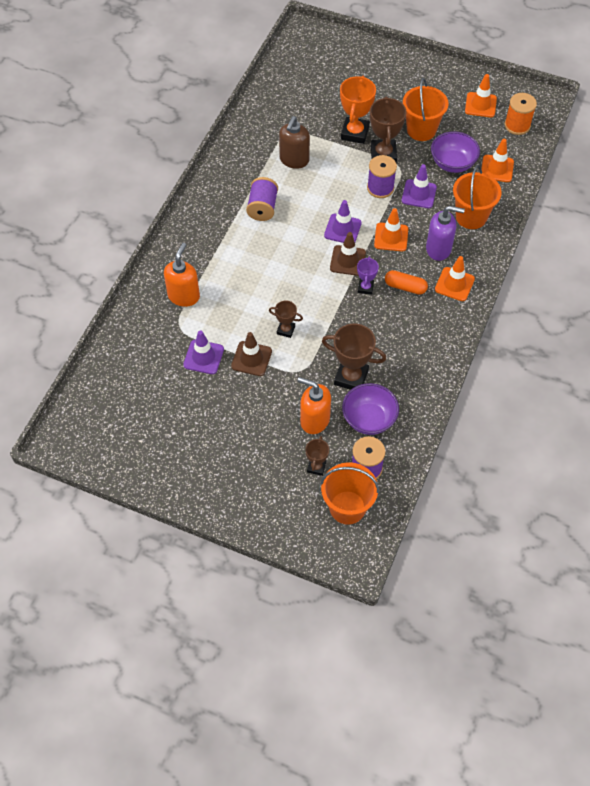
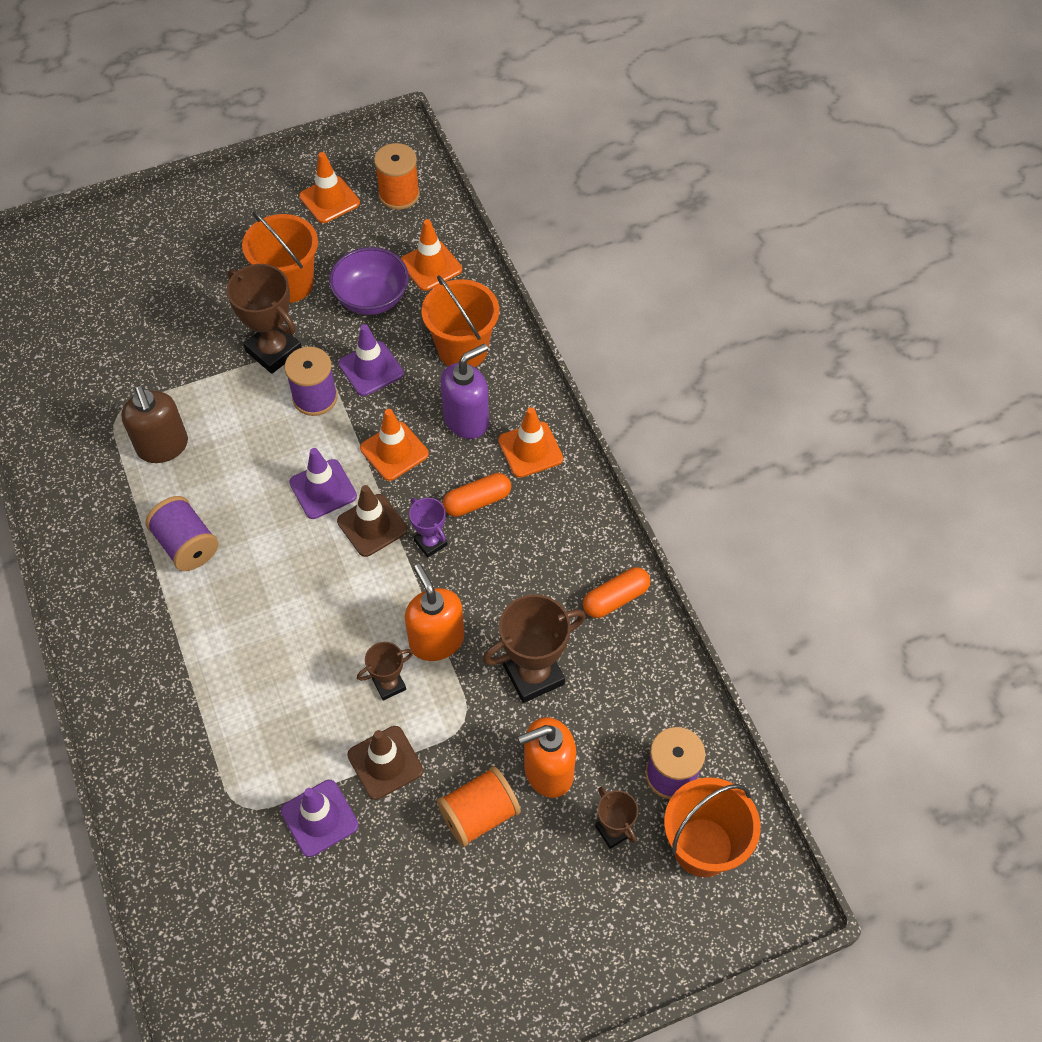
camera: 45 degrees left, 0 degrees up
orange soap dispenser [164,243,200,307] -> orange soap dispenser moved to [405,564,464,661]
orange trophy [340,75,376,144] -> none
purple bowl [342,383,399,435] -> none
none -> orange spool [437,766,521,847]
none -> orange capsule [583,567,650,618]

